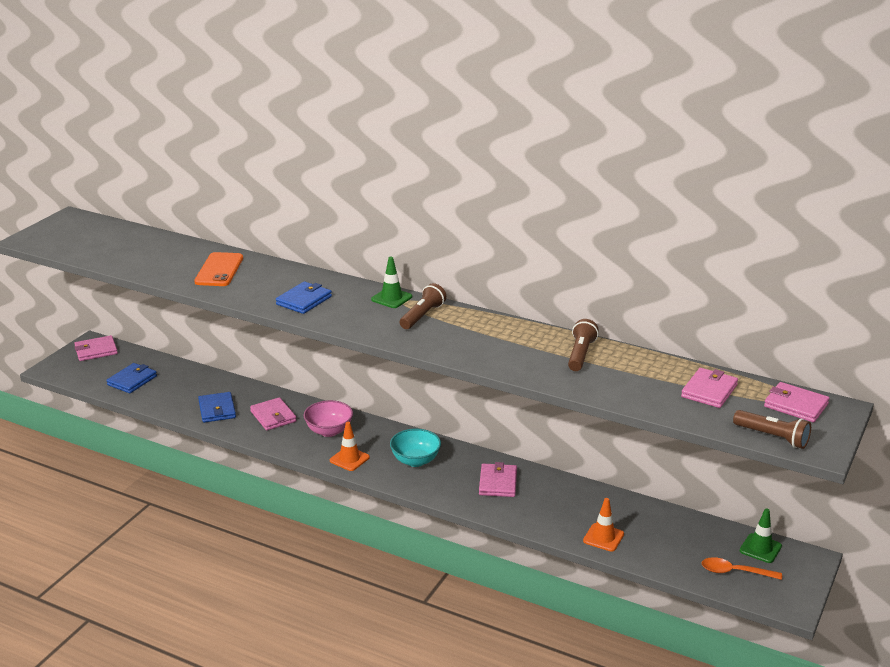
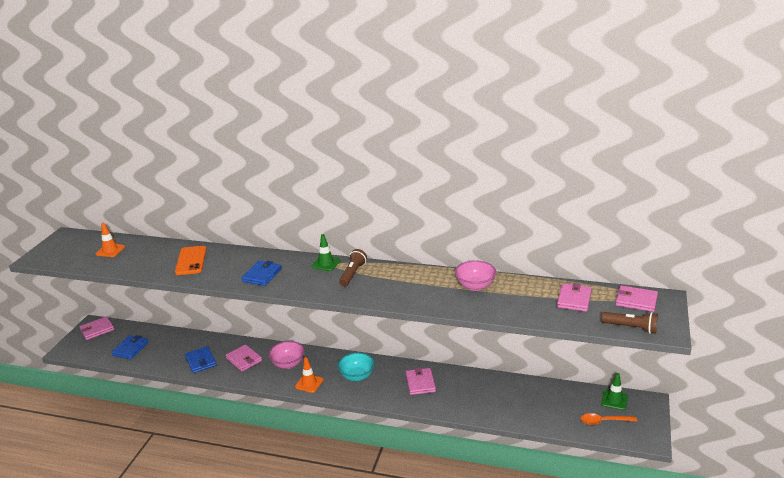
camera: 10 degrees left, 0 degrees up
brown flashlight [568,319,599,371] -> pink bowl [455,260,497,291]
orange traffic cone [583,498,624,552] -> orange traffic cone moved to [96,223,125,257]

